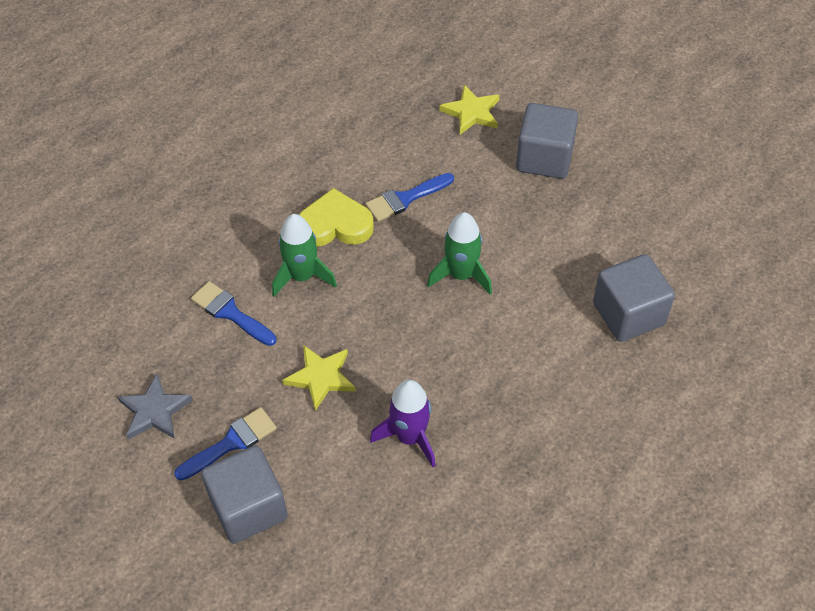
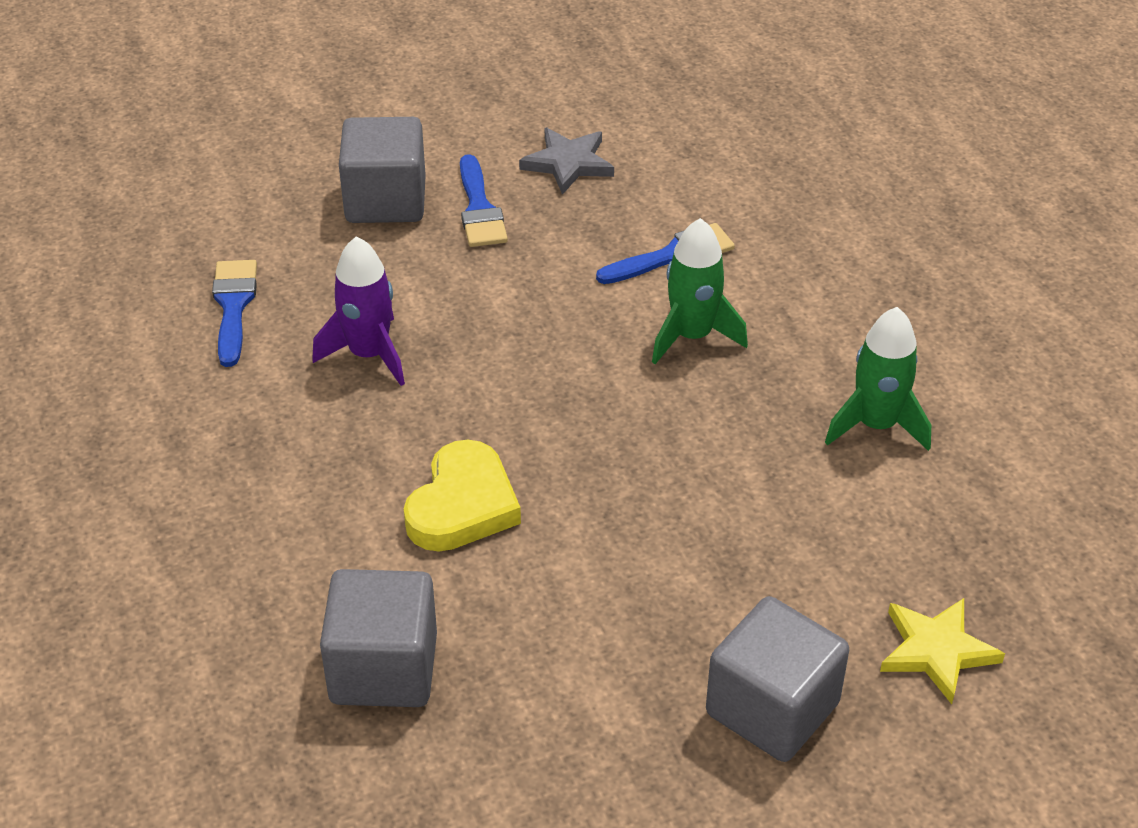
camera: 115 degrees right, 10 degrees down
yellow star [282,345,356,411] -> none
yellow heart [299,188,374,247] -> yellow heart moved to [404,440,521,552]
blue brush [366,173,454,222] -> blue brush moved to [212,260,257,367]
green rocket [427,212,492,294] -> green rocket moved to [825,307,931,451]

